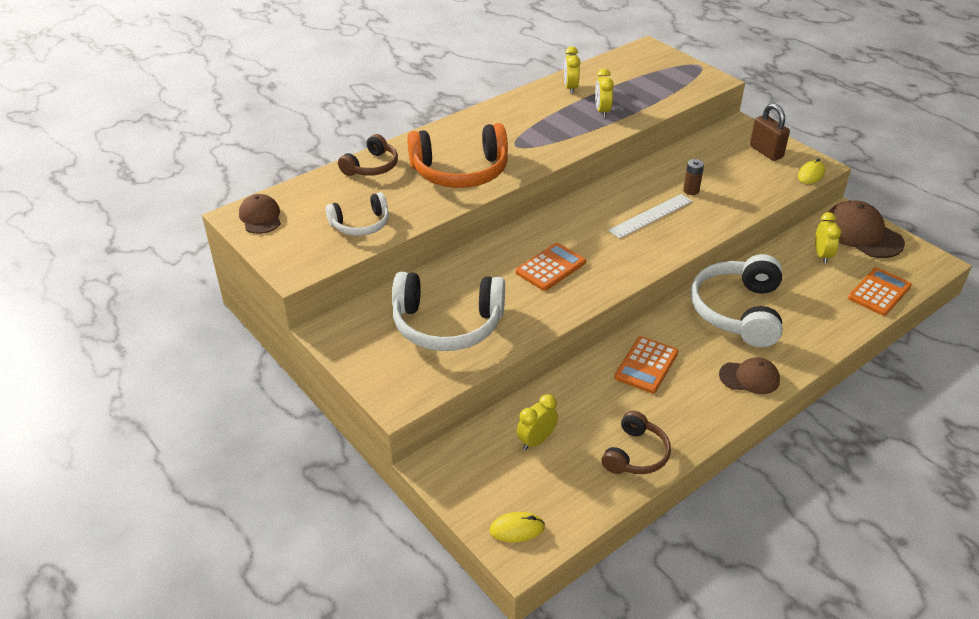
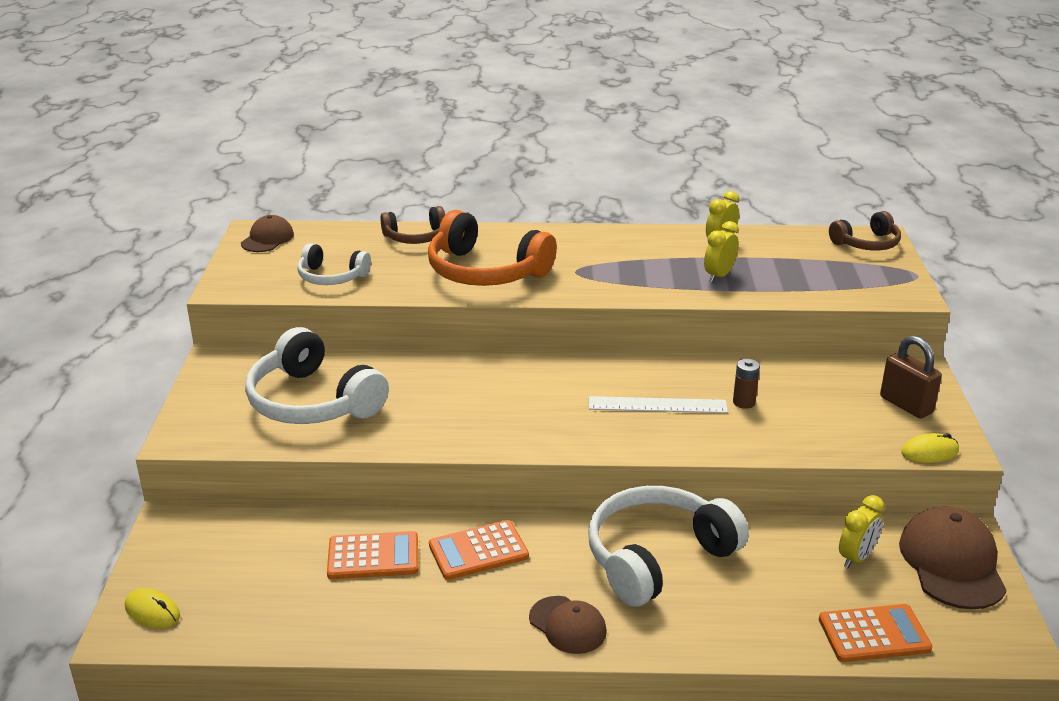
camera: 40 degrees right, 10 degrees down
orange calculator [515,243,586,291] -> orange calculator moved to [327,531,418,579]
yellow clock [517,394,558,450] -> none
brown headphones [602,411,671,474] -> brown headphones moved to [829,211,901,250]
brown padlock [750,103,790,161] -> brown padlock turned 45 degrees counterclockwise [880,336,942,419]

